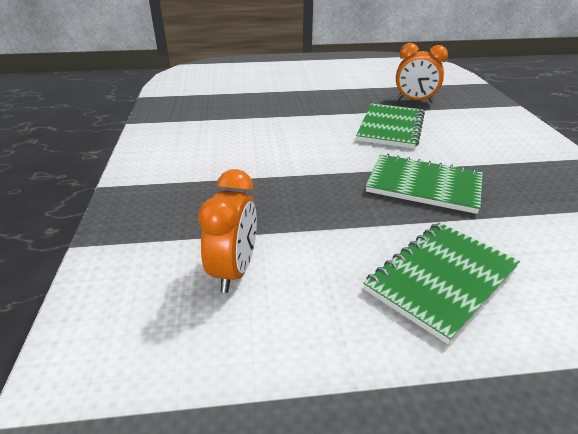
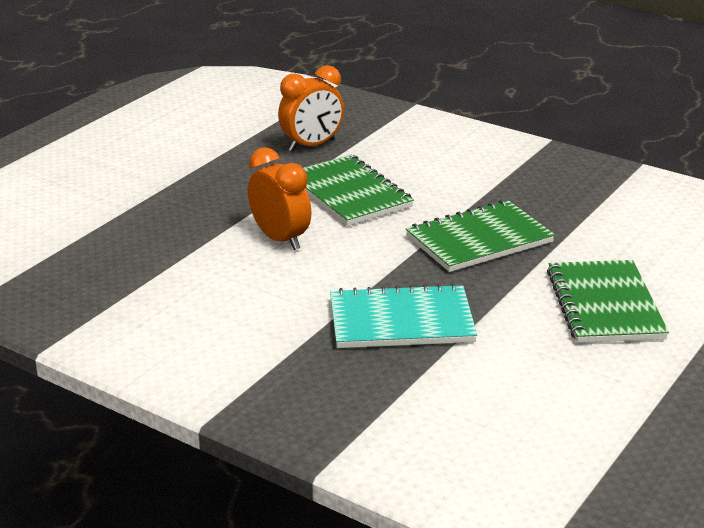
camera: 50 degrees left, 5 degrees down
orange clock [198,169,257,293] -> orange clock moved to [248,147,311,250]
none -> turquoise notebook [330,283,477,348]

